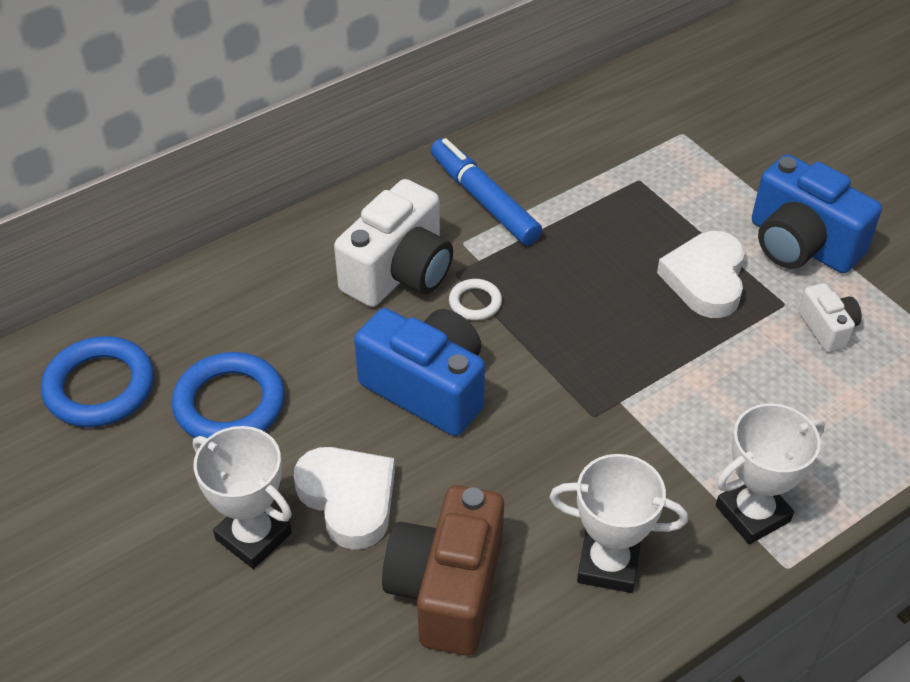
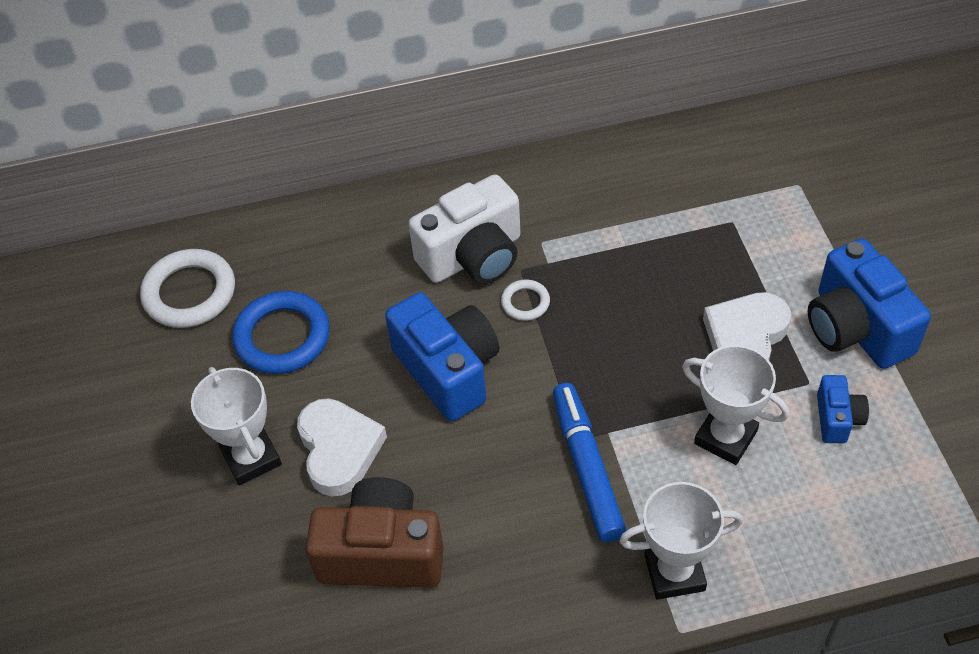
camera: 25 degrees right, 5 degrees up
blue ring [41,336,154,427] -> white ring [140,249,235,328]
brown camera [382,485,504,656] -> brown camera turned 60 degrees clockwise [306,477,444,588]
blue marker [431,138,542,245] -> blue marker moved to [553,383,626,542]
white trophy [549,454,688,593] -> white trophy moved to [682,345,789,465]
white camera [798,283,862,353] -> blue camera [817,375,869,443]

